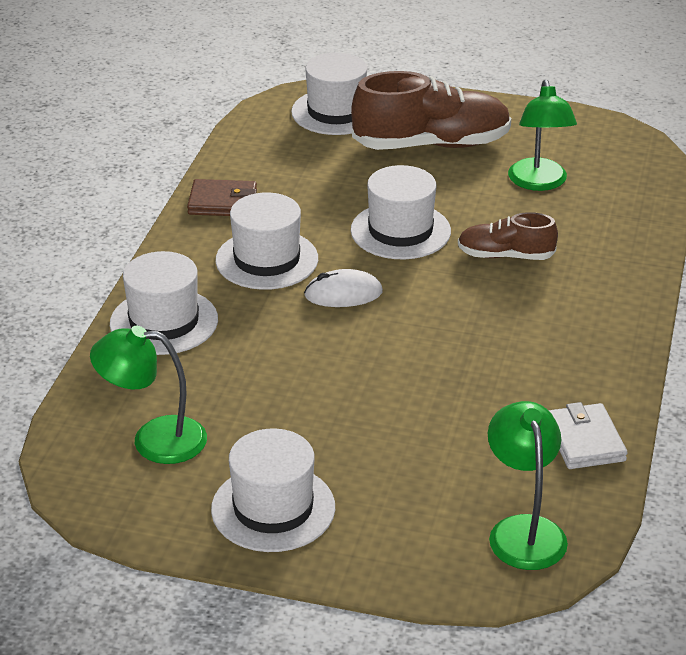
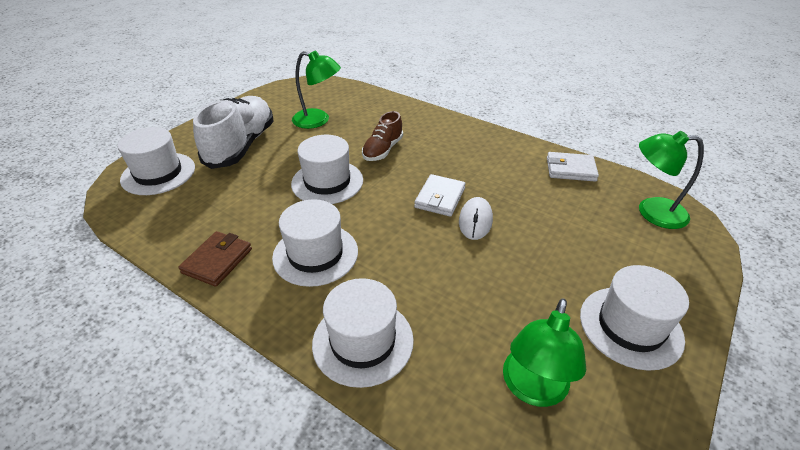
camera: 70 degrees left, 5 degrees up
white mouse [304,269,383,307] -> white mouse moved to [459,197,493,240]
brown shoe [351,71,511,150] -> white shoe [193,96,274,169]
none -> white wallet [414,174,466,217]

